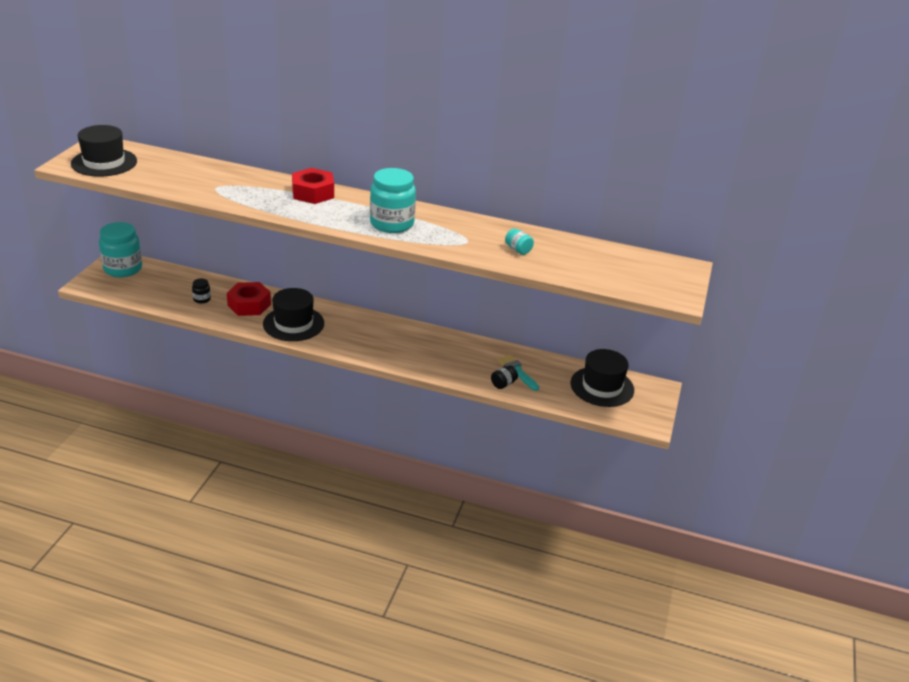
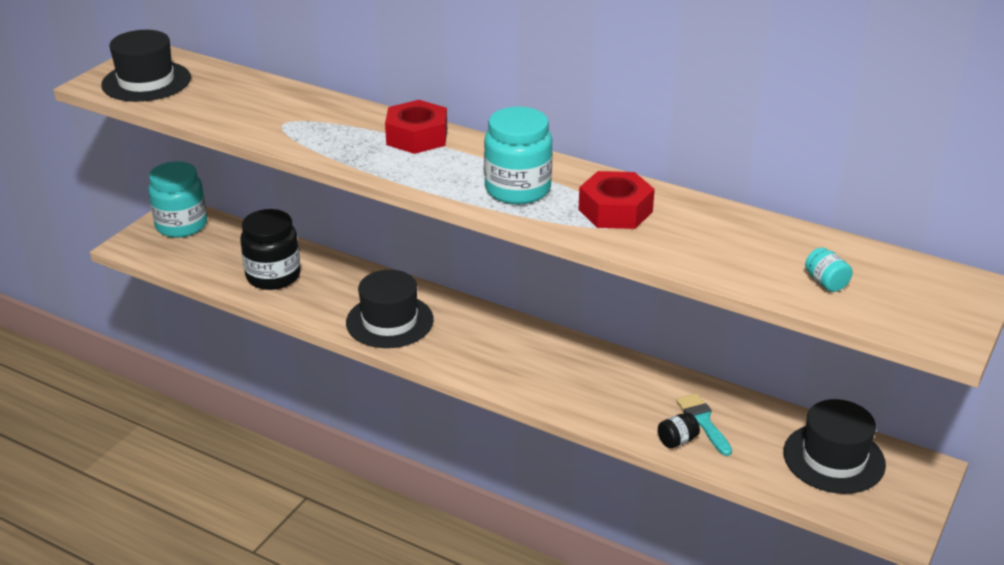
camera: 15 degrees right, 0 degrees up
black jar [192,278,211,304] -> black jar [240,209,301,290], size x2.27
red nut [227,282,271,316] -> red nut moved to [578,171,655,229]
turquoise jar [505,228,534,255] -> turquoise jar moved to [805,248,852,292]

